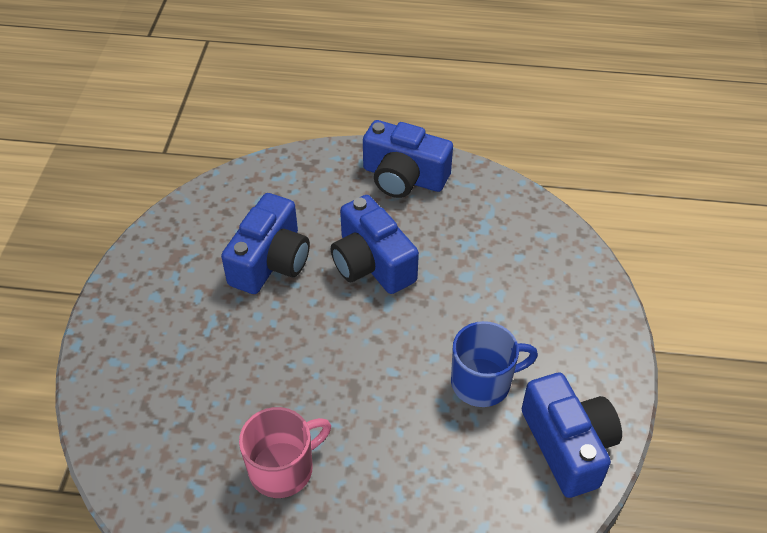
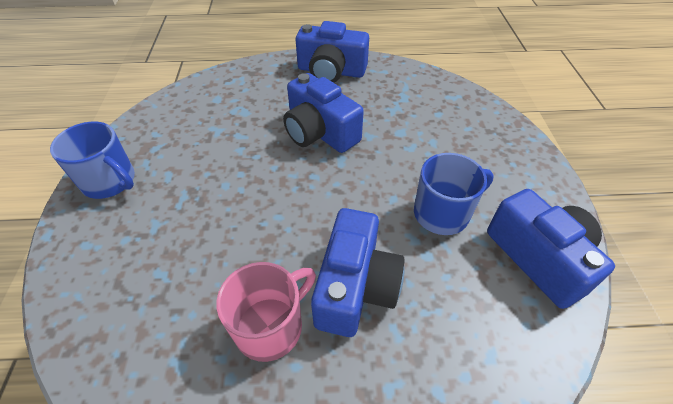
camera: 10 degrees left, 0 degrees up
blue camera [221,193,310,294] -> blue camera moved to [311,208,405,337]
none -> blue mug [50,122,135,199]

